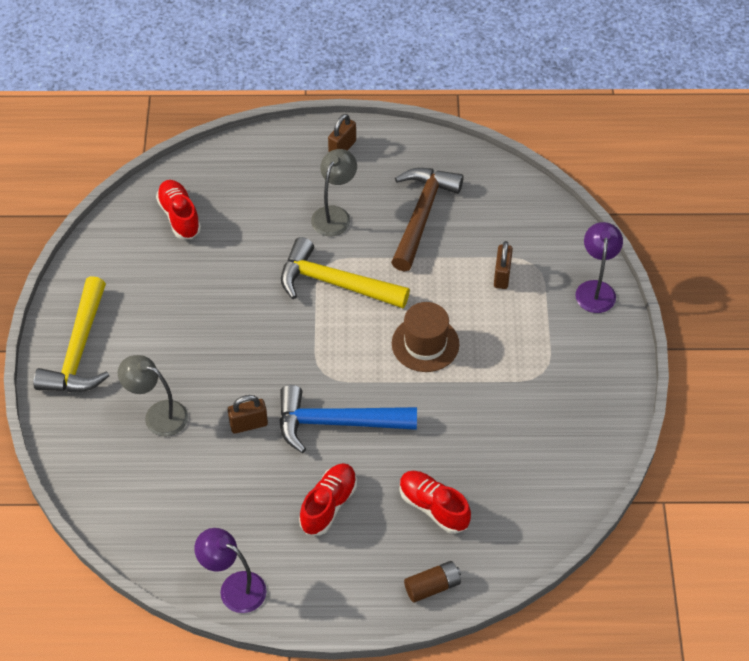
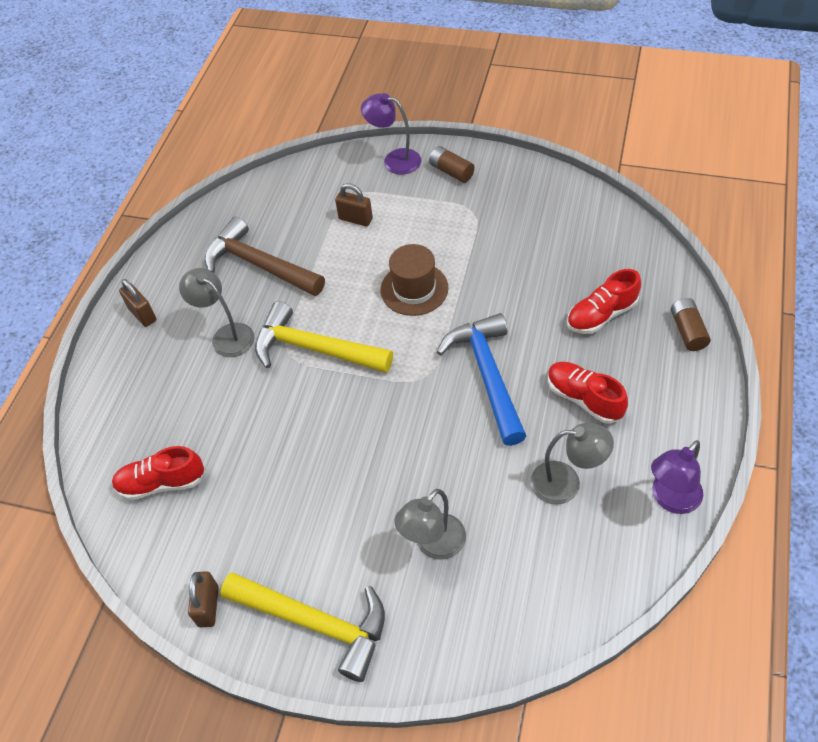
camera: 70 degrees left, 0 degrees up
brown padlock [228,395,268,434] -> brown padlock moved to [188,571,219,627]
blue hammer [279,385,417,453] -> blue hammer turned 150 degrees clockwise [437,313,526,446]
yellow hammer [281,237,410,308] -> yellow hammer turned 75 degrees clockwise [255,301,393,373]
none -> brown battery [429,146,475,183]
none -> grey lamp [530,423,614,505]

